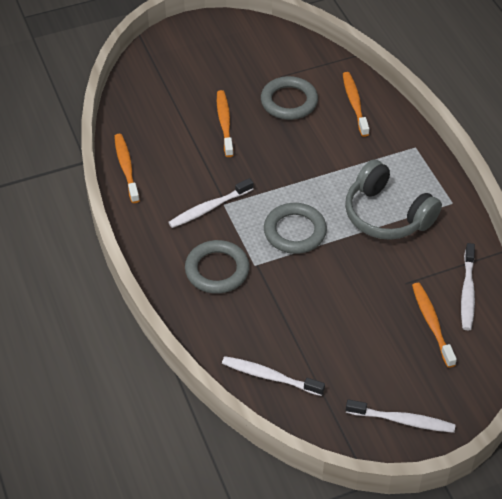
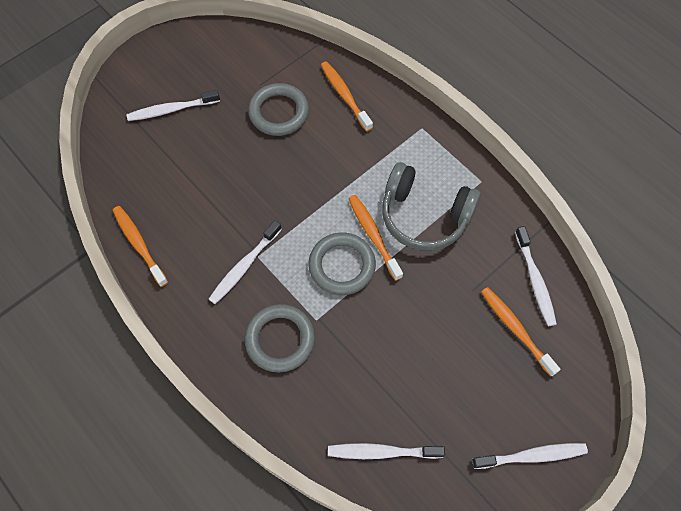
camera: 20 degrees left, 15 degrees up
orange toothbrush [217,90,234,157] -> orange toothbrush moved to [348,195,403,281]
none -> white toothbrush [127,90,220,121]

